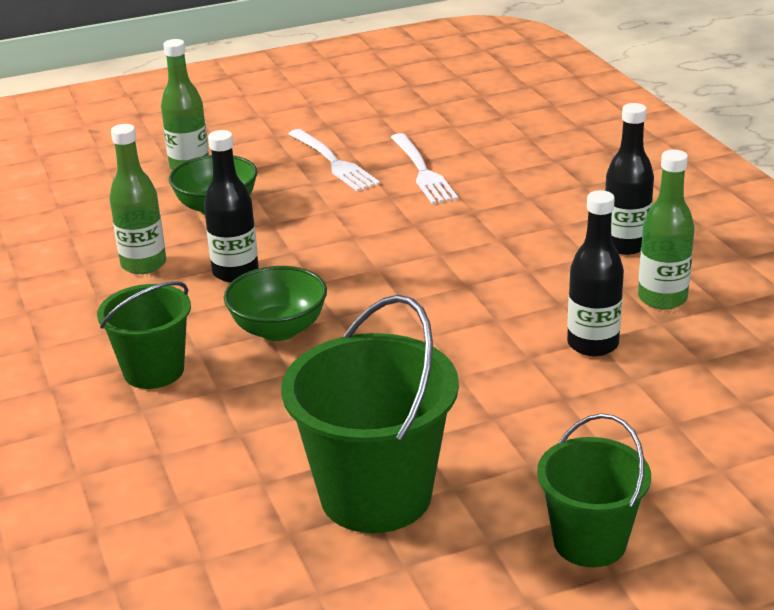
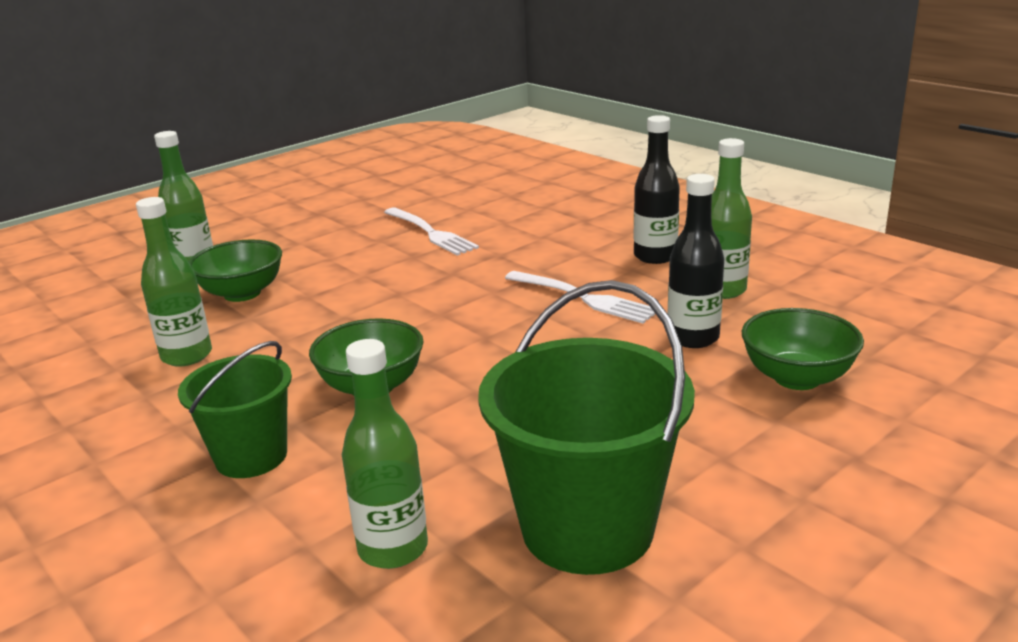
camera: 20 degrees left, 5 degrees down
black bottle [204,130,259,282] -> none
white fork [289,129,380,191] -> white fork moved to [505,271,655,324]
green bucket [537,413,651,567] -> none
none -> green bottle [342,339,428,569]
none -> green bowl [742,308,864,390]

